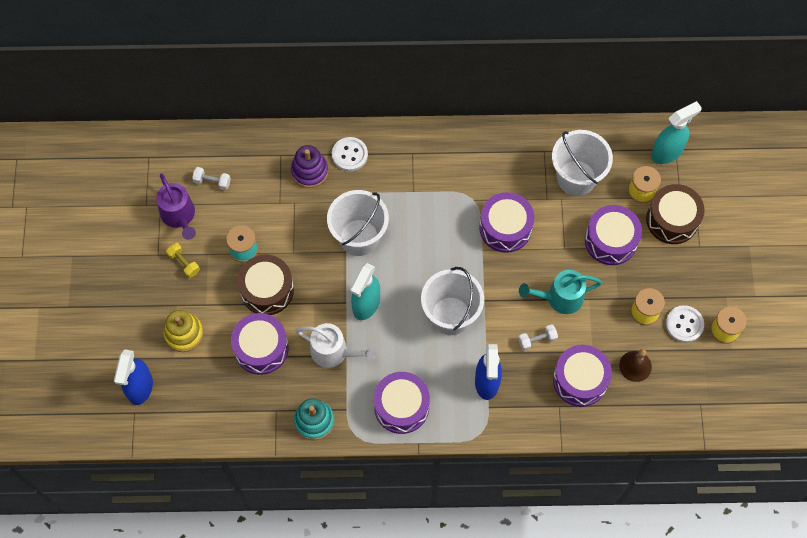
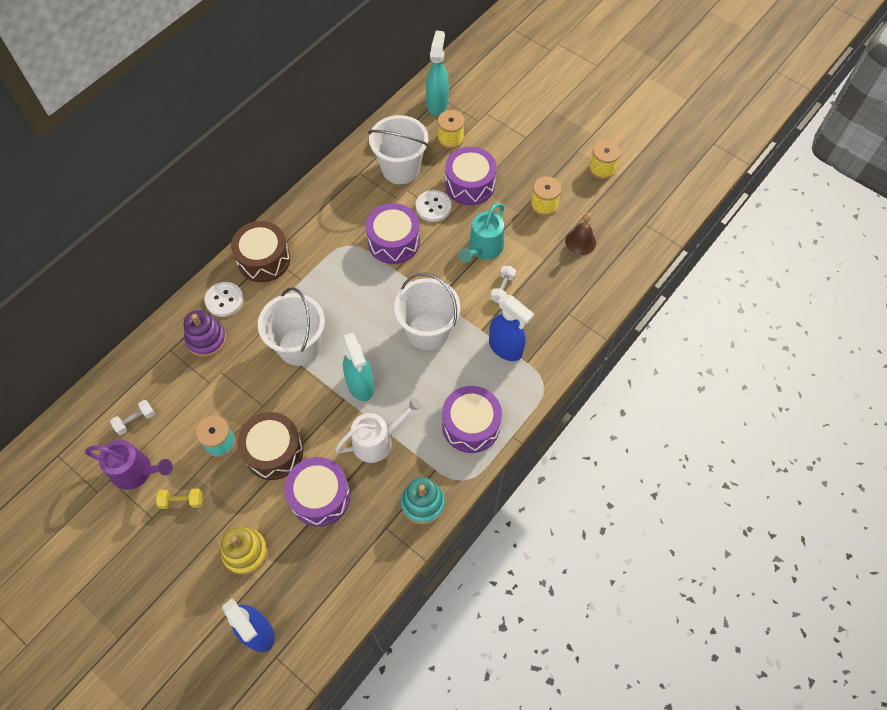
camera: 50 degrees left, 5 degrees down
purple drum [553,345,612,407] -> none
brown drum [646,184,705,244] -> brown drum moved to [231,221,290,282]
white button [666,305,704,343] -> white button moved to [416,190,451,222]

